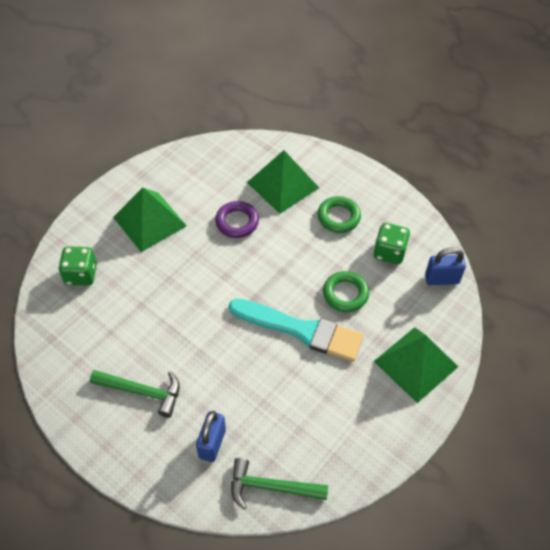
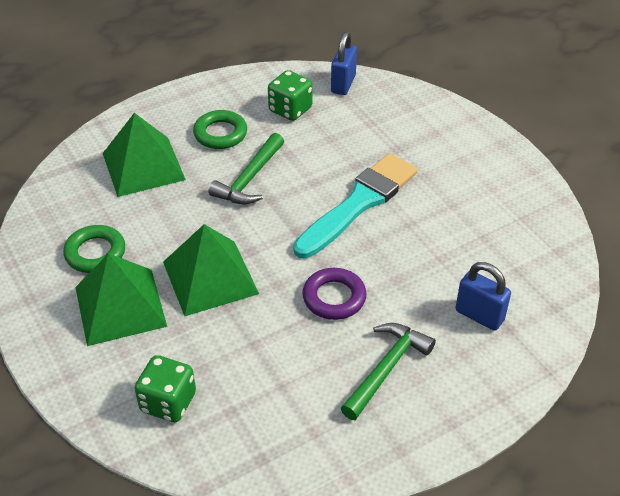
camera: 70 degrees left, 10 degrees down
purple ring [215,201,259,238] -> purple ring moved to [302,268,366,320]
green hammer [231,458,328,509] -> green hammer moved to [208,133,284,204]
green ring [323,271,369,312] -> green ring moved to [63,225,125,273]
green pyramid [374,327,458,403] -> green pyramid moved to [163,224,259,316]

